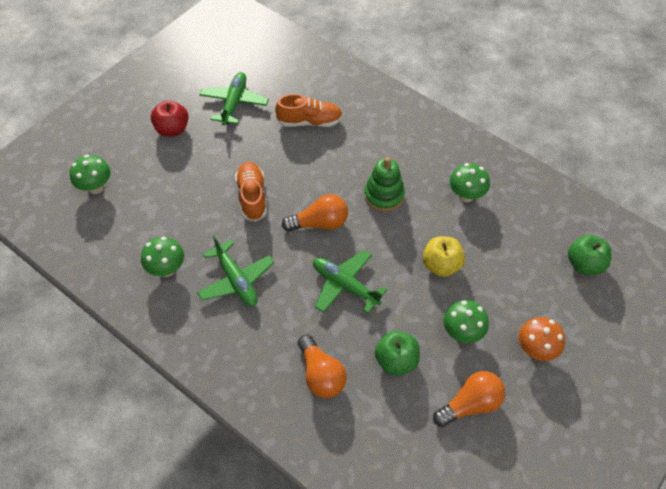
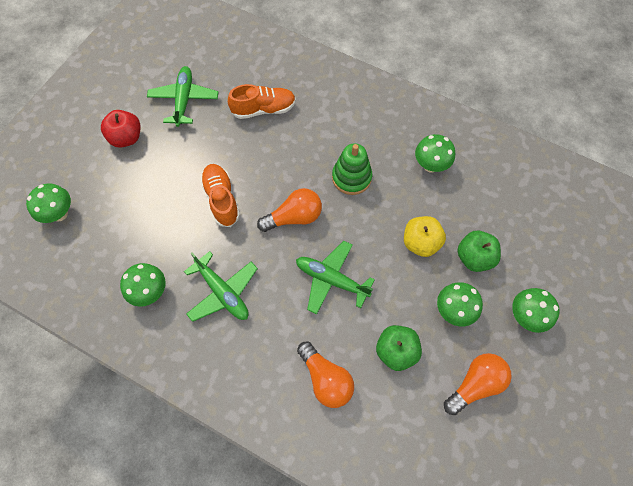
camera: 10 degrees left, 10 degrees up
orange mushroom [519,317,565,361] -> green mushroom [512,288,560,333]
green apple [568,235,611,275] -> green apple moved to [457,231,501,272]

